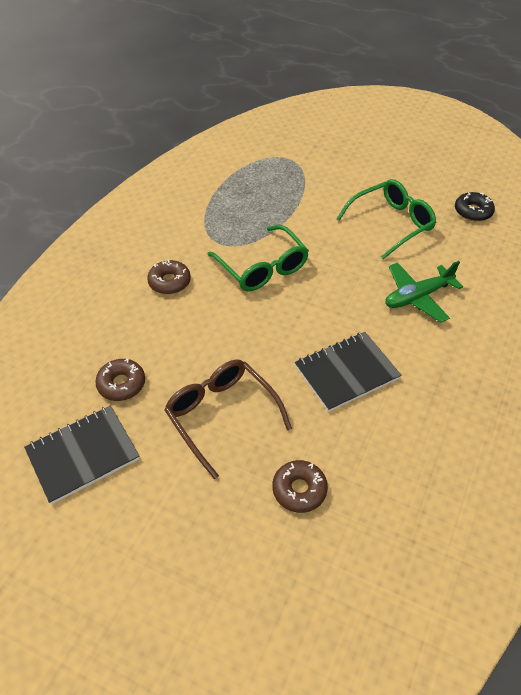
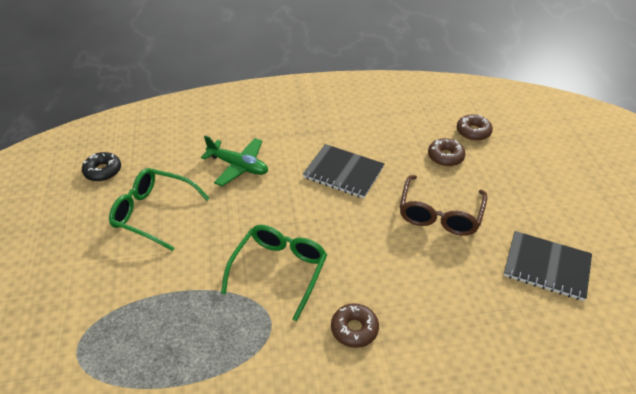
camera: 125 degrees left, 5 degrees down
brown donut [95,358,145,401] -> brown donut moved to [457,114,493,141]

